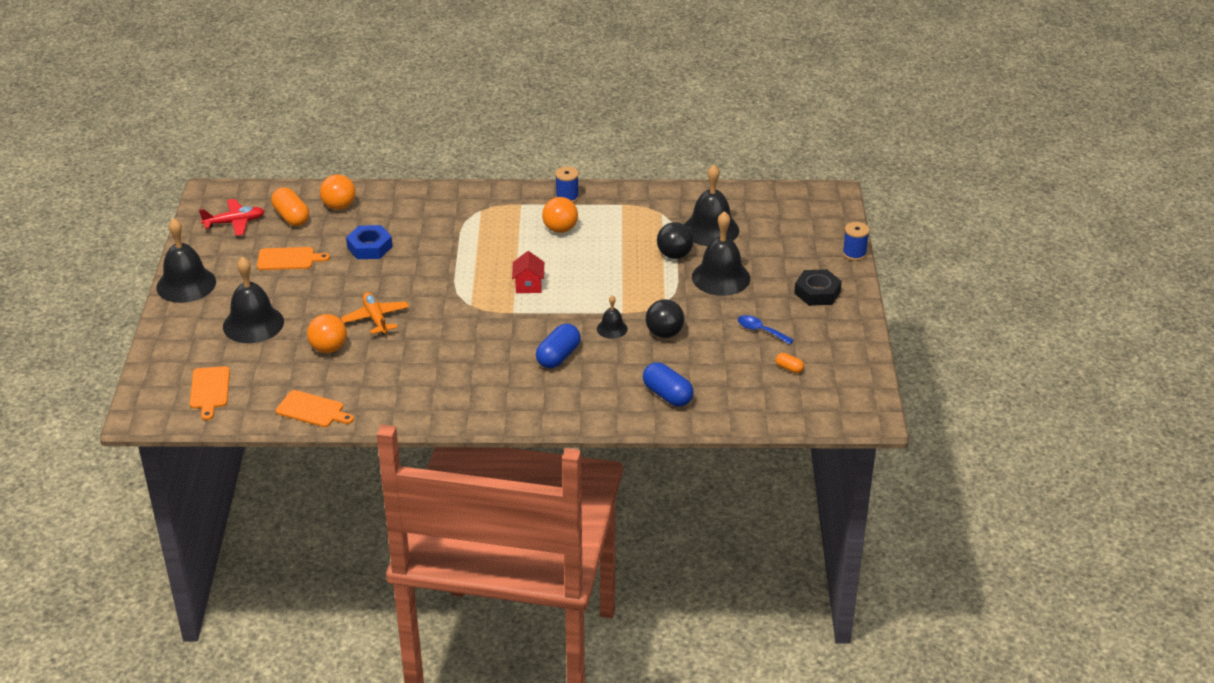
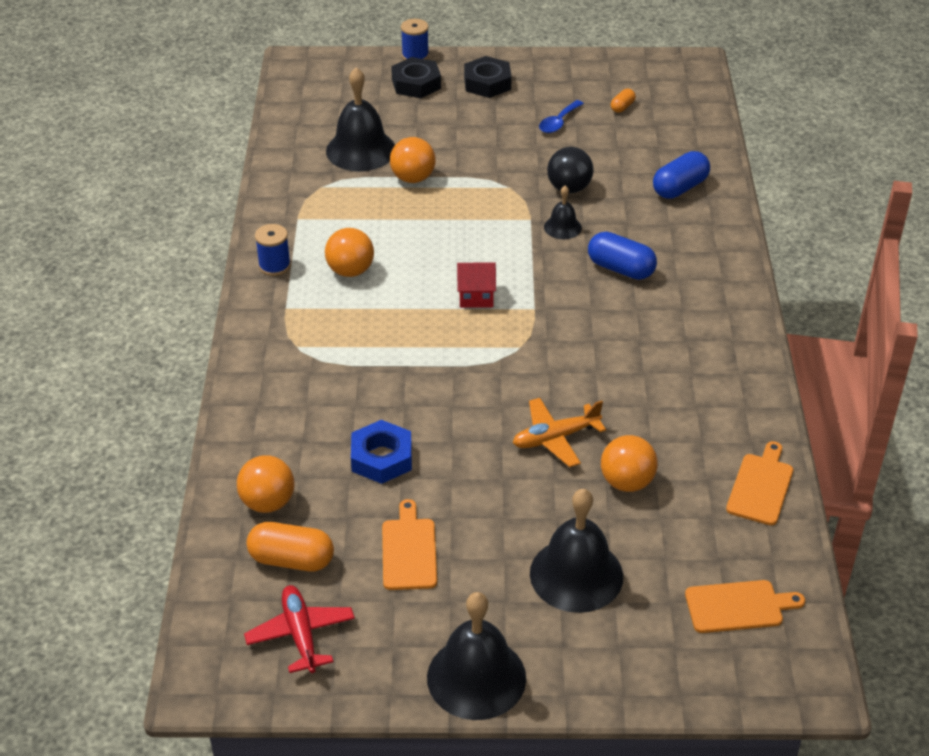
camera: 90 degrees left, 5 degrees up
orange capsule [271,187,309,226] -> orange capsule turned 45 degrees clockwise [246,522,334,571]
black ball [657,222,693,259] -> orange ball [390,137,436,183]
black bell [692,211,750,296] -> none
none -> black nut [391,57,441,98]

